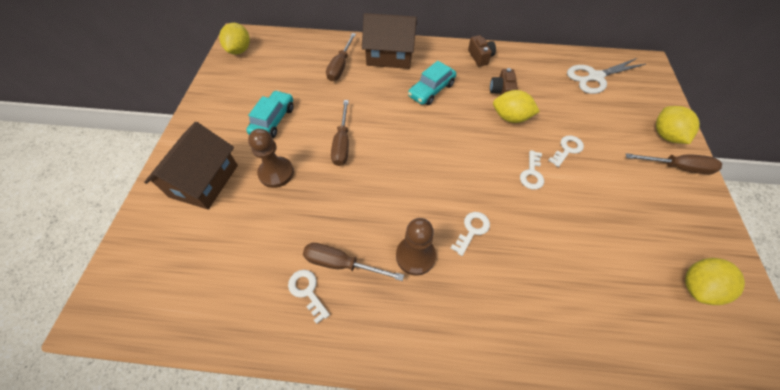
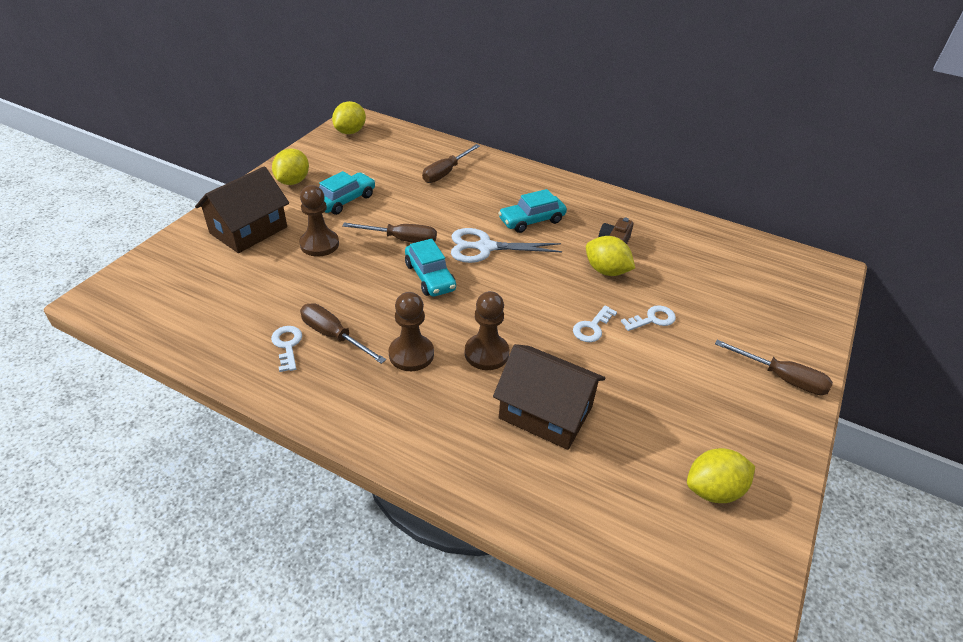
camera: 20 degrees right, 15 degrees down
brown screwdriver [331,100,349,166] -> brown screwdriver turned 105 degrees counterclockwise [342,222,437,243]
brown house [362,13,417,69] -> brown house moved to [493,344,606,450]
white key [451,212,490,256] -> brown pawn [465,291,509,370]
brown camera [468,35,496,66] -> none
white scissors [567,58,646,94] -> white scissors moved to [451,228,562,263]
yellow lemon [656,106,700,144] -> yellow lemon moved to [272,149,309,185]
none -> turquoise car [405,239,456,296]

